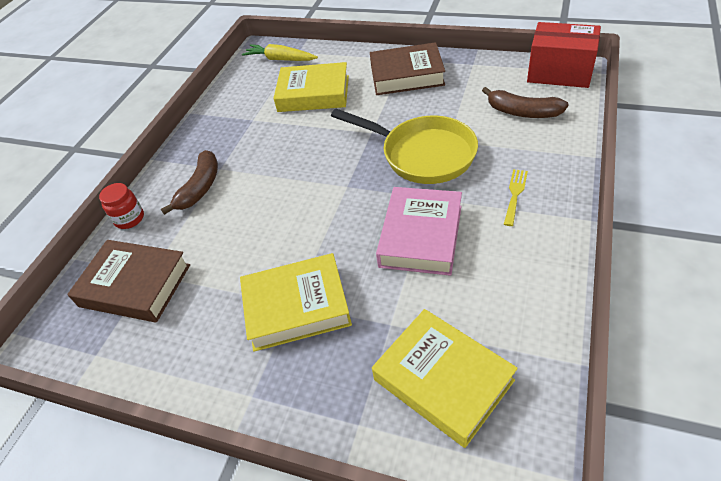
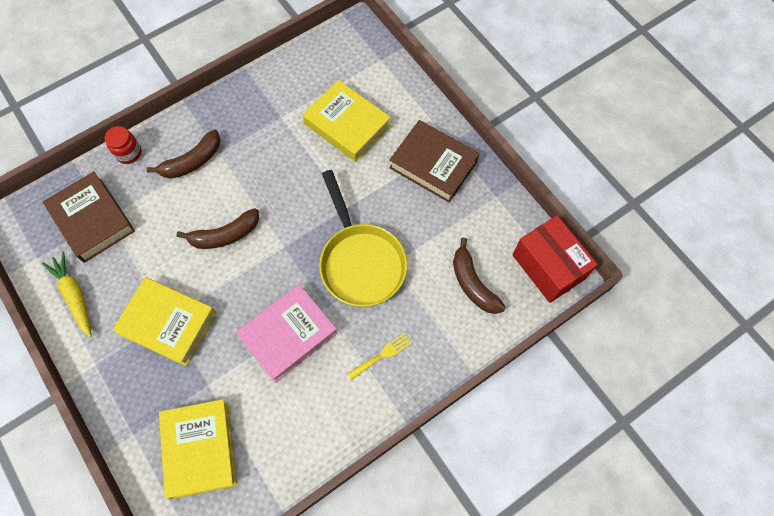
camera: 30 degrees right, 20 degrees up
yellow carrot [242,44,318,61] -> yellow carrot moved to [42,252,92,337]
none -> brown banana [176,208,259,249]

